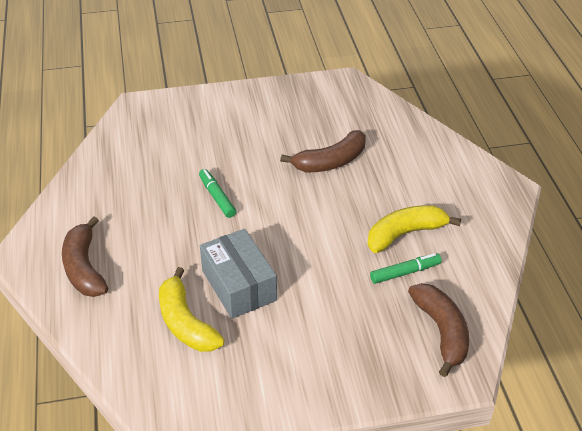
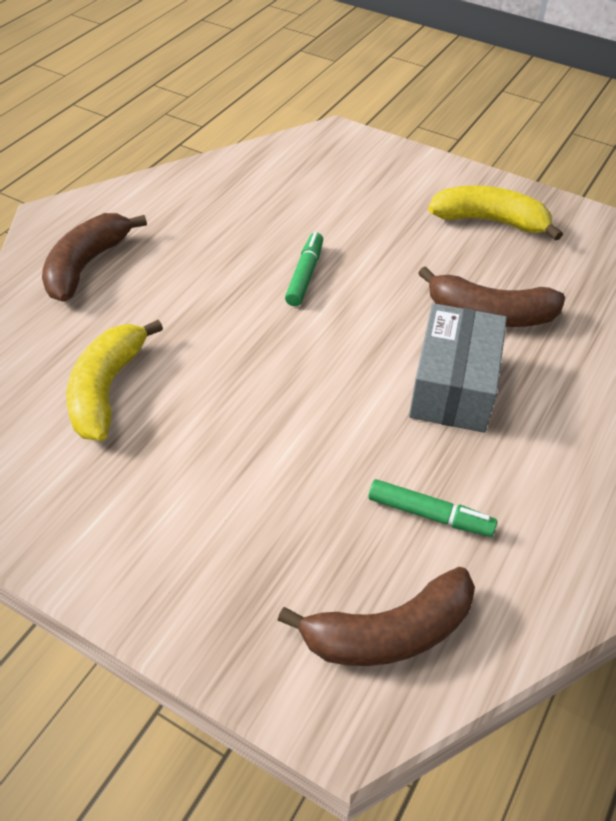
camera: 40 degrees right, 5 degrees up
grey box [200,229,277,319] -> grey box moved to [409,303,507,433]
yellow banana [367,205,461,253] -> yellow banana moved to [428,185,563,241]
brown banana [408,283,469,377] -> brown banana turned 45 degrees clockwise [278,567,475,666]

